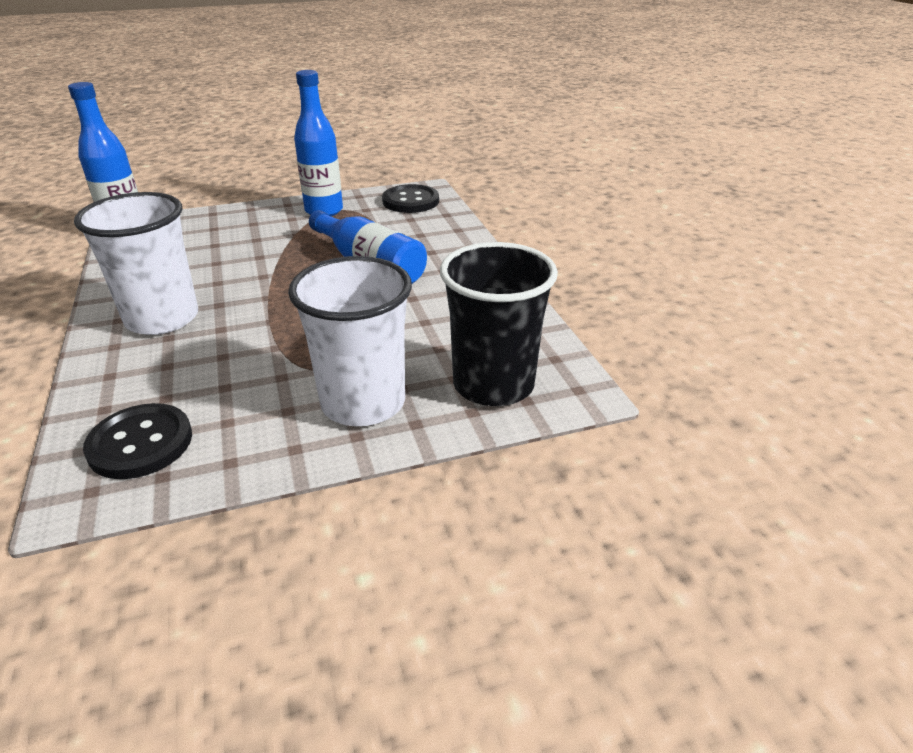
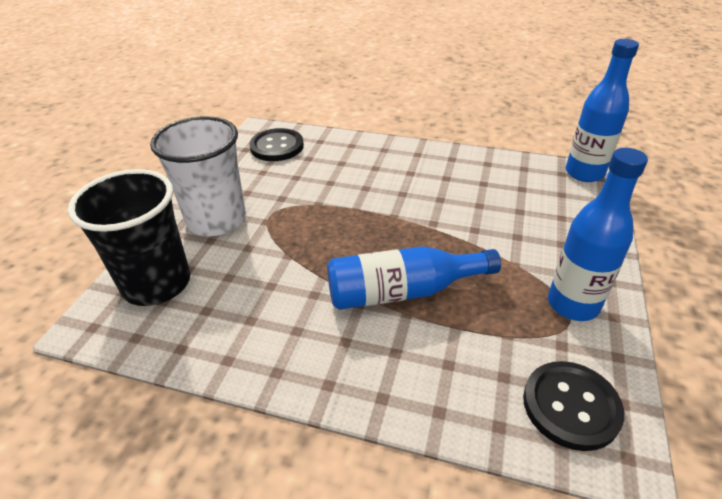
camera: 125 degrees right, 5 degrees up
white cup [74,192,198,335] -> none

